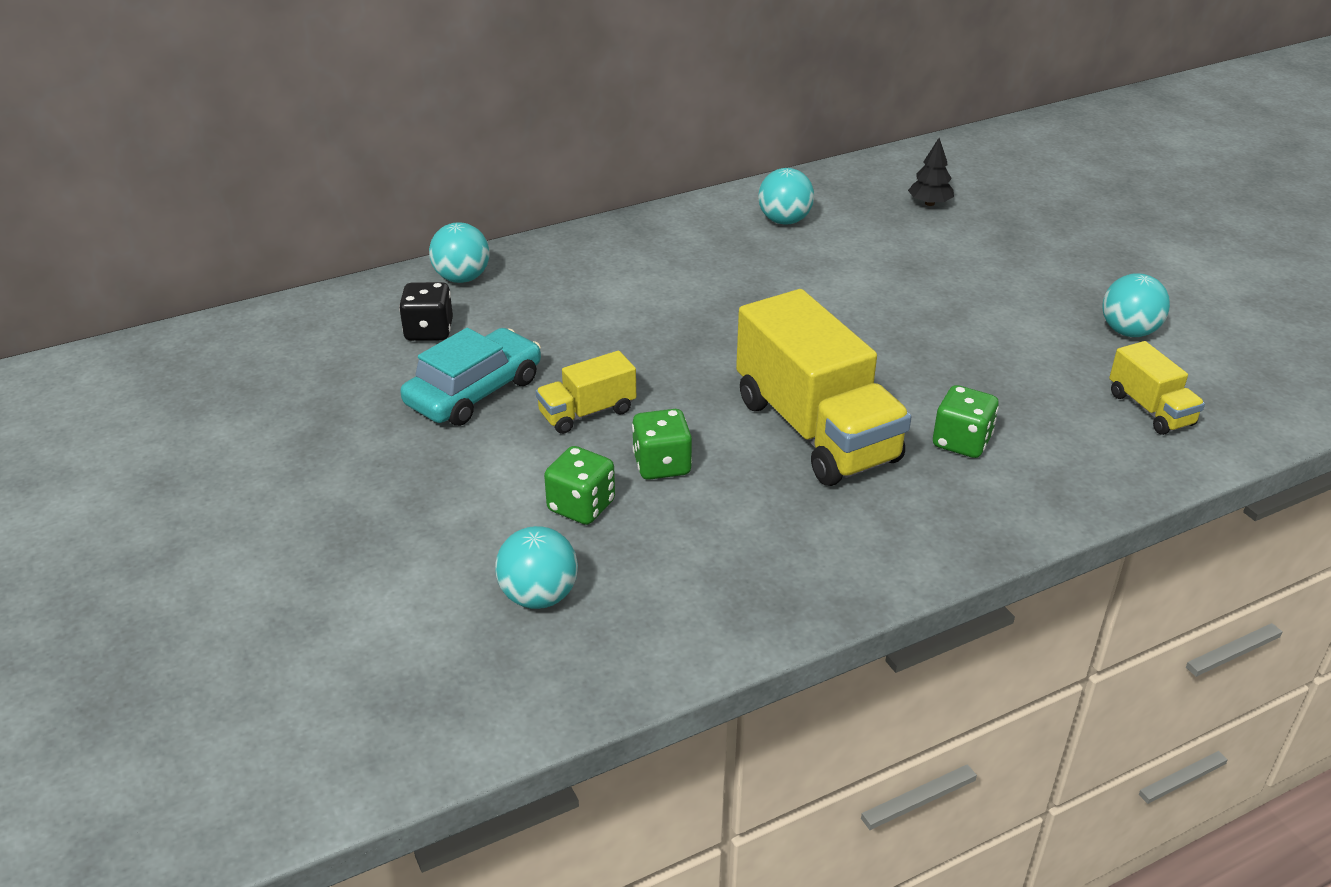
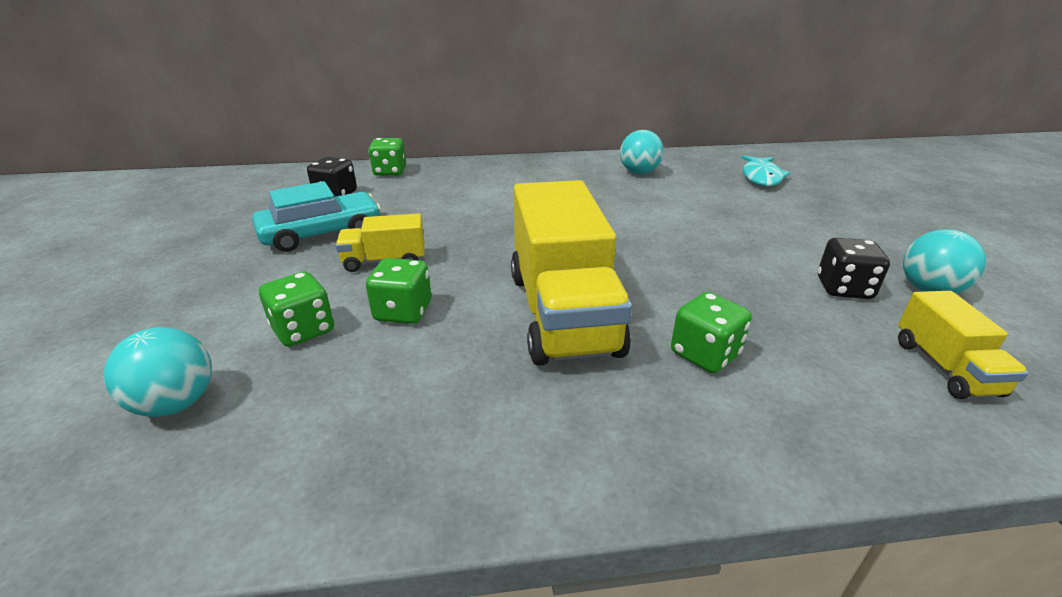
camera: 20 degrees right, 5 degrees down
turquoise ball [429,222,489,283] -> green dice [368,138,406,176]
black tree [908,138,954,206] -> turquoise fish [741,155,790,186]
none -> black dice [818,238,890,299]

